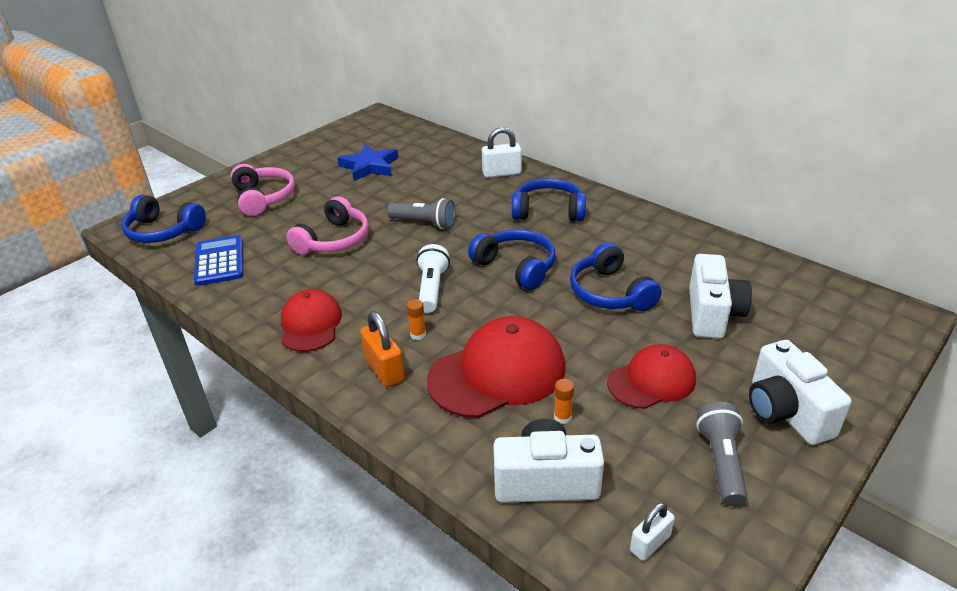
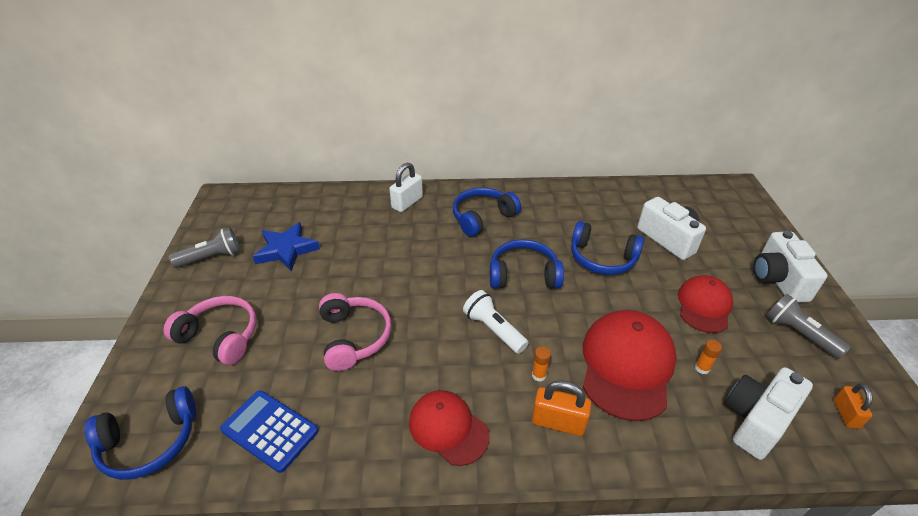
camera: 45 degrees left, 5 degrees up
grey flashlight [387,198,456,229] -> grey flashlight moved to [169,228,240,268]
white padlock [630,502,675,561] -> orange padlock [833,384,873,429]
white camera [749,340,851,445] -> white camera turned 60 degrees clockwise [753,231,828,302]

